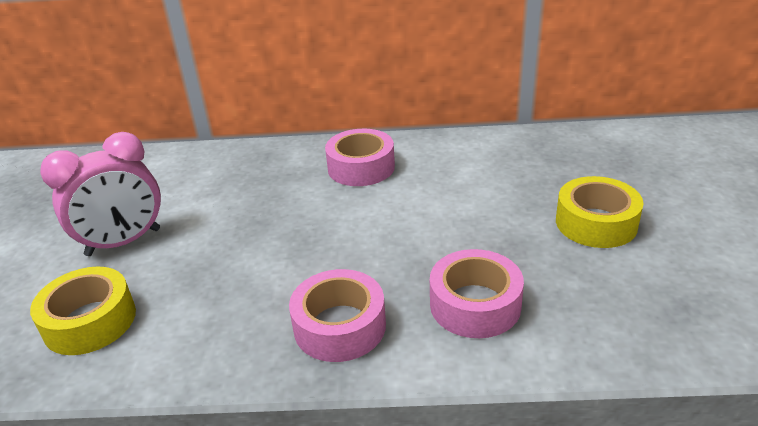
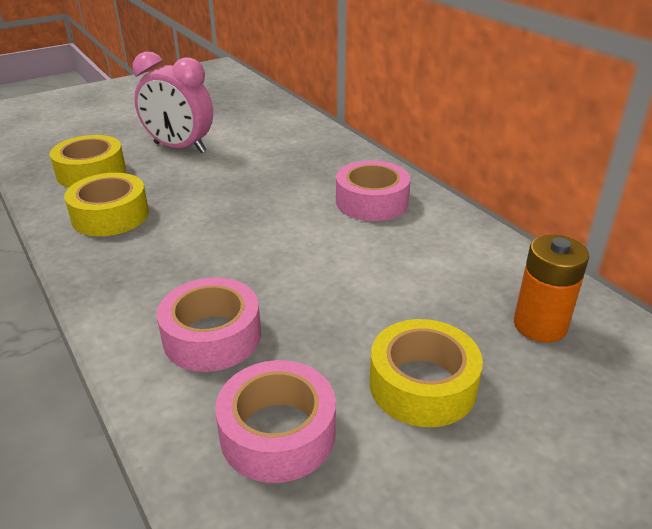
camera: 55 degrees right, 0 degrees up
pink tape [289,269,386,362] -> pink tape moved to [215,360,336,483]
none -> yellow tape [64,173,149,236]
none -> orange battery [514,235,589,343]

